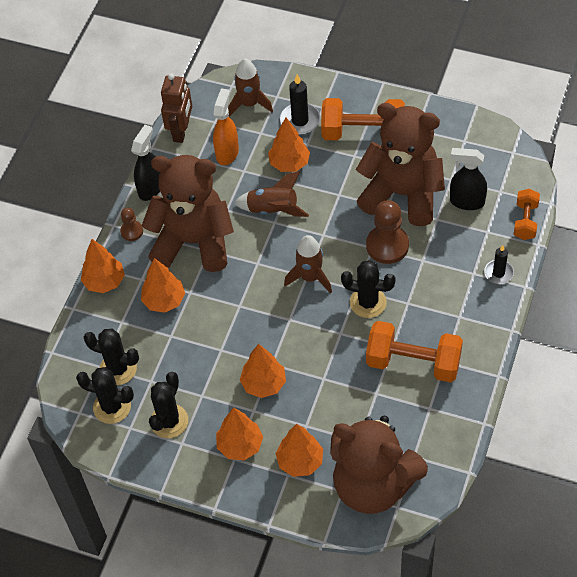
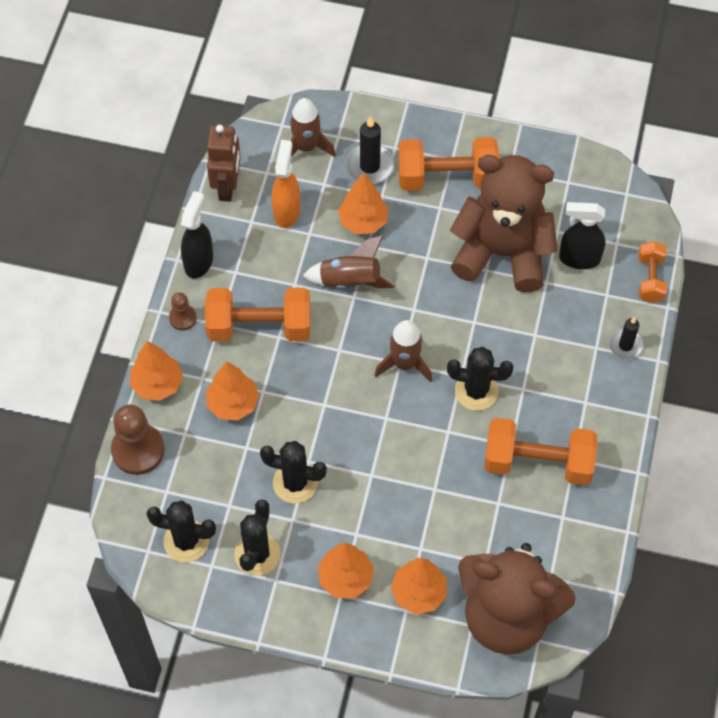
camera: 10 degrees left, 5 degrees up
black cactus [84,328,139,385] -> black cactus moved to [260,441,327,504]
brown teddy bear [142,155,234,272] -> orange dumbbell [205,288,310,342]
orange tree [240,344,286,398] -> none
brown pawn [366,200,409,264] -> brown pawn moved to [111,404,165,475]

